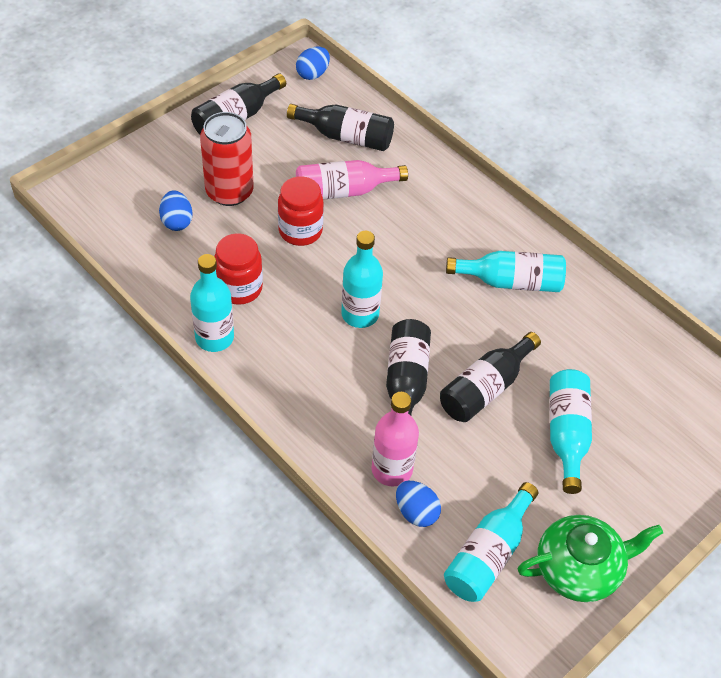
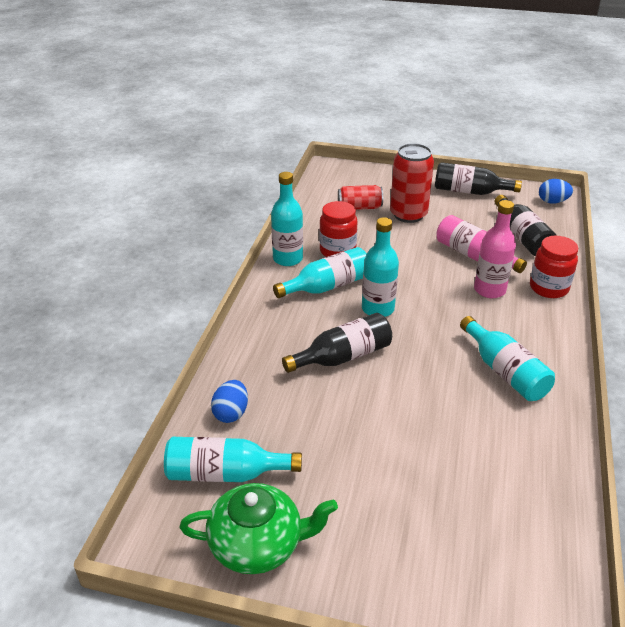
camera: 60 degrees right, 15 degrees down
blue egg [159,190,193,231] -> red can [338,185,383,210]
red jar [278,176,324,246] -> red jar moved to [530,236,578,298]
pink bottle [372,392,419,486] -> pink bottle moved to [474,200,516,298]
black bottle [440,332,541,422] -> none
green teapot [518,515,663,602] -> green teapot turned 45 degrees counterclockwise [179,483,338,574]
turquoise bottle [549,369,592,494] -> turquoise bottle moved to [273,247,367,298]

